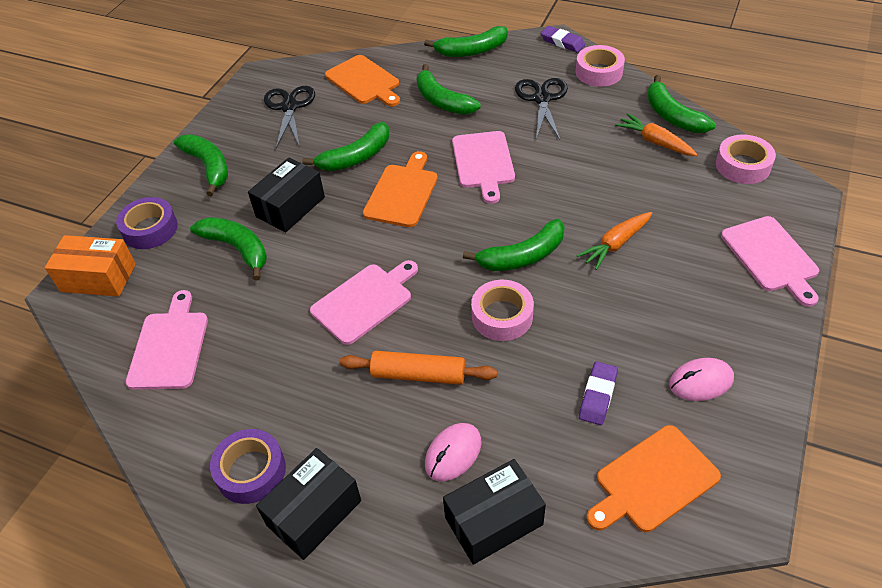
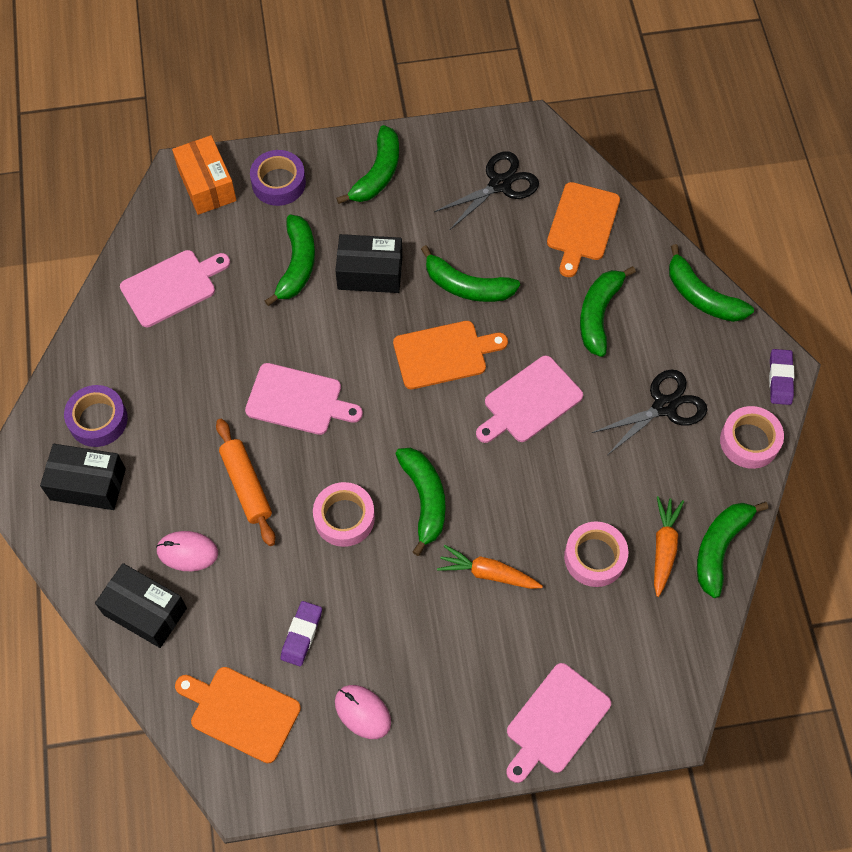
camera: 55 degrees right, 15 degrees up
green banana [463,219,565,271] -> green banana turned 135 degrees counterclockwise [395,448,446,556]
purple eraser [579,361,618,425] -> purple eraser turned 60 degrees counterclockwise [280,601,322,666]
pink tape [716,135,776,184] -> pink tape moved to [564,521,628,587]

